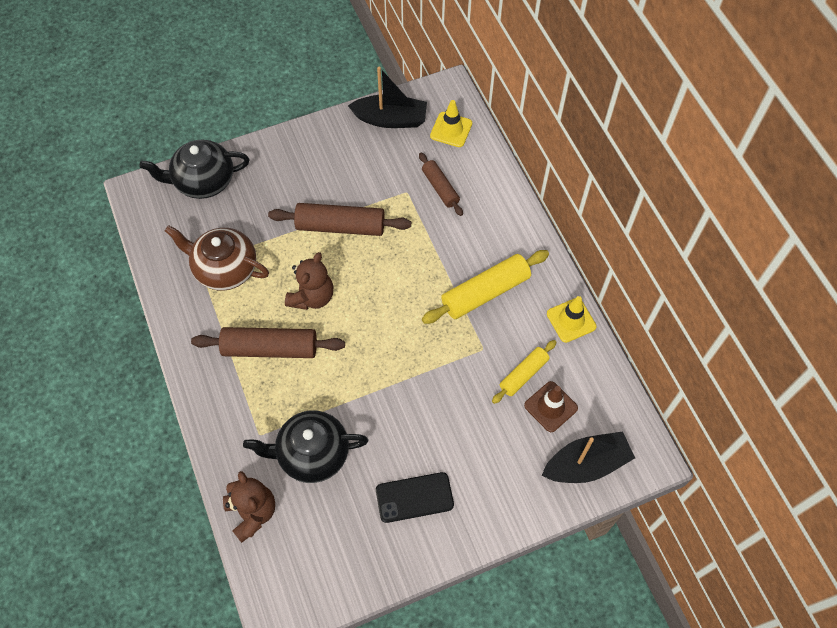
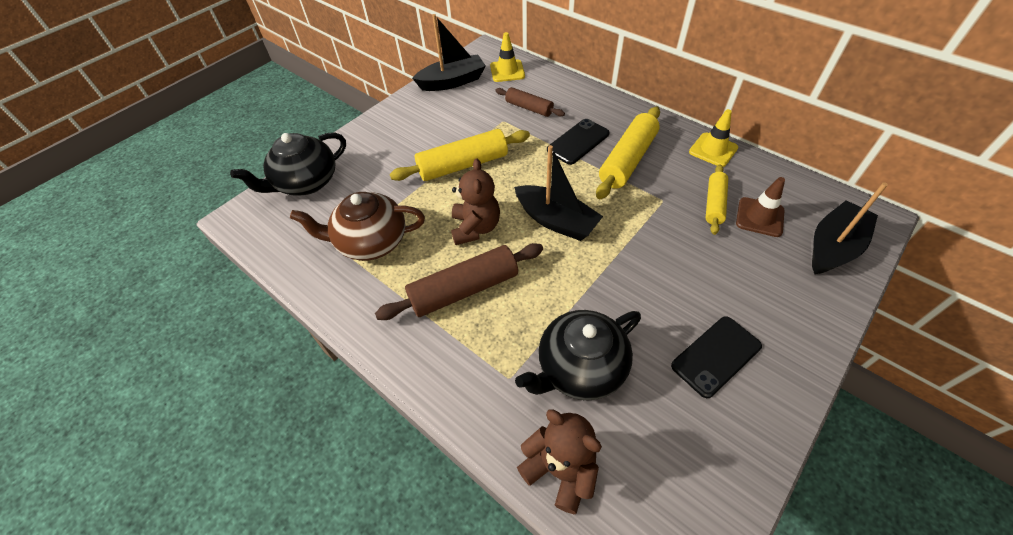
camera: 25 degrees left, 10 degrees down
brown rolling pin [268,203,411,236] -> yellow rolling pin [390,129,530,181]
none -> black boat [514,145,603,241]
none -> black phone [547,119,610,165]

